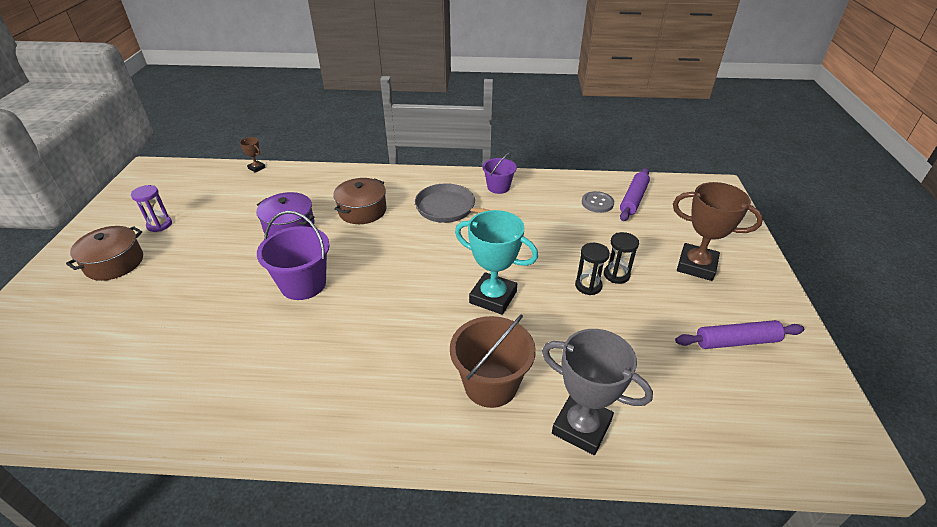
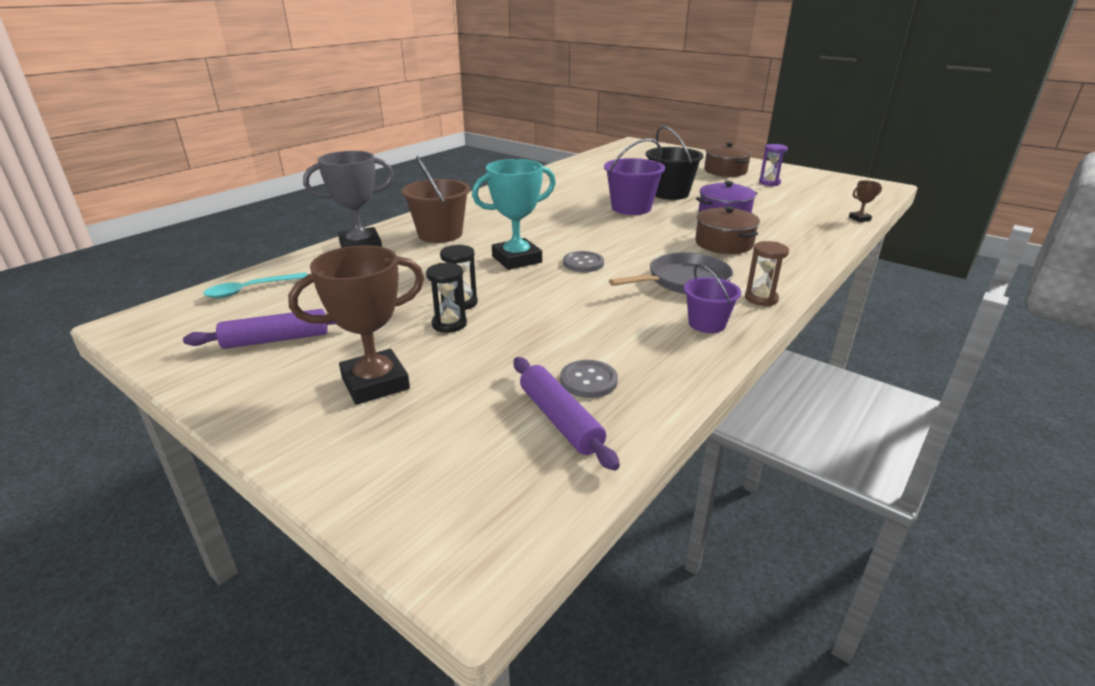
camera: 125 degrees right, 10 degrees down
purple rolling pin [675,320,804,349] -> purple rolling pin turned 45 degrees clockwise [183,309,336,349]
none -> turquoise spoon [203,272,307,298]
none -> grey button [563,251,604,272]
none -> black bucket [646,126,704,200]
none -> brown hourglass [745,241,789,306]

